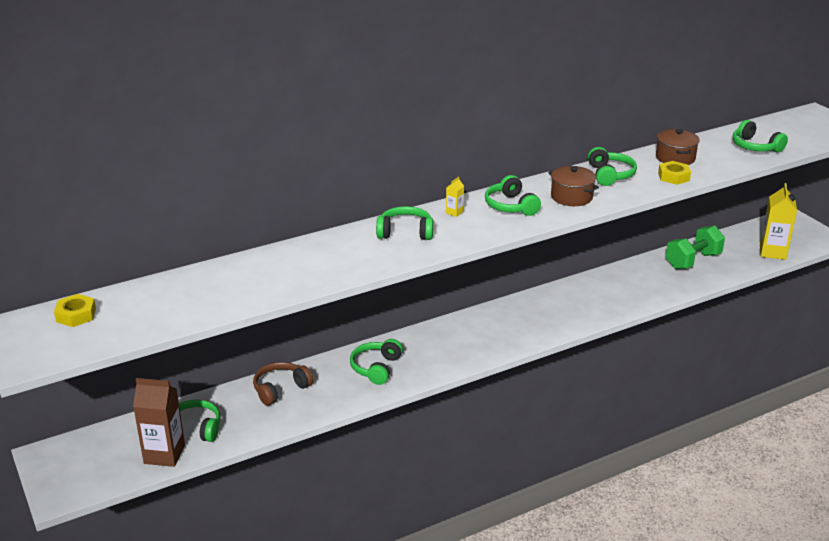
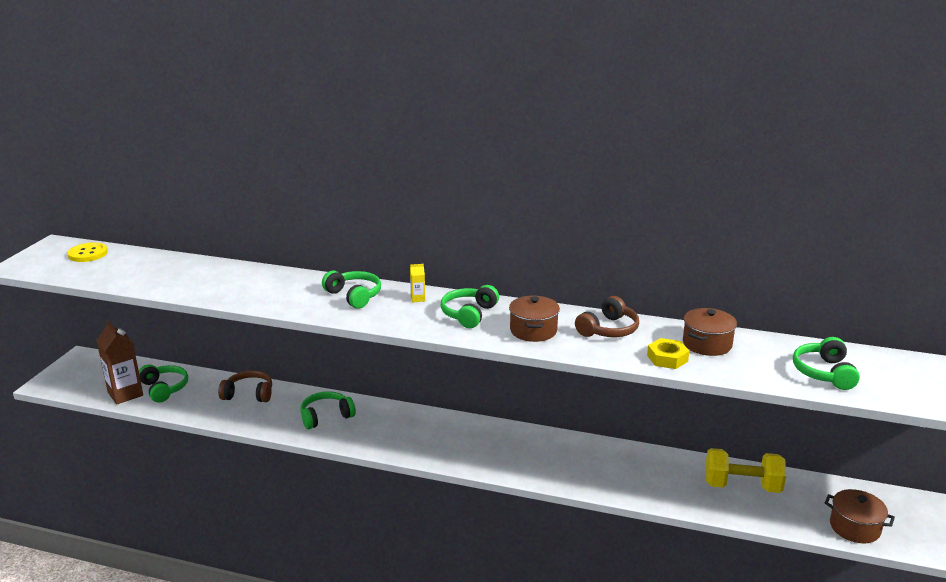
camera: 45 degrees right, 5 degrees down
yellow nut [54,294,96,327] -> yellow button [67,242,108,262]
green headphones [588,147,637,186] -> brown headphones [575,296,639,337]
green dumbbell [666,226,725,269] -> yellow dumbbell [705,448,786,493]
yellow carton [760,183,797,260] -> brown pot [825,489,895,543]

